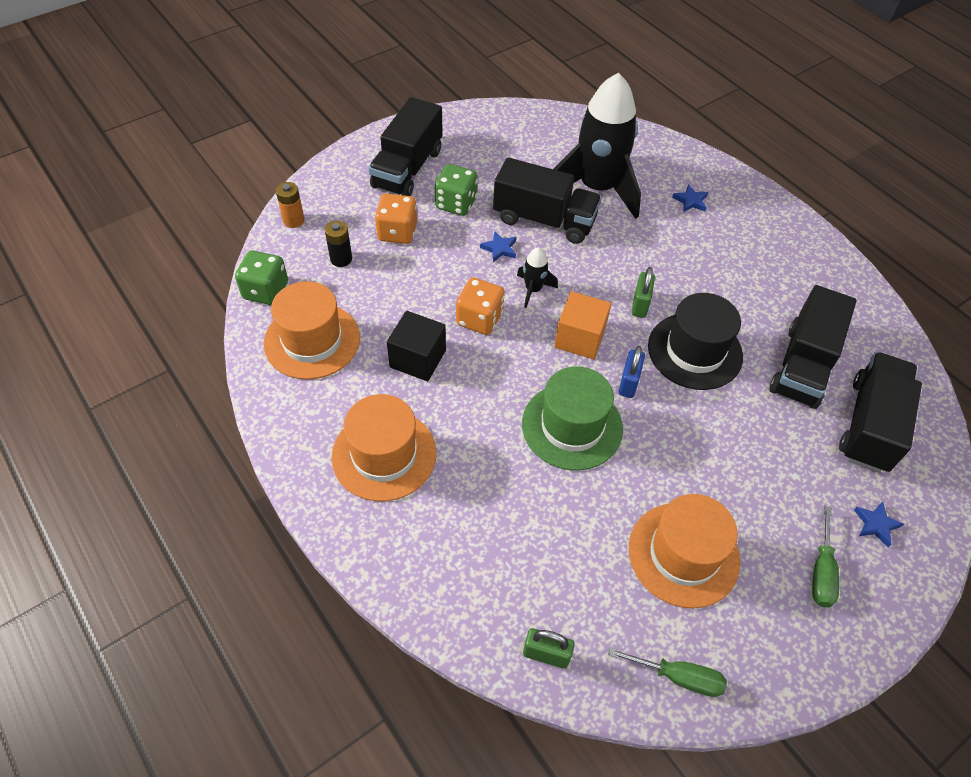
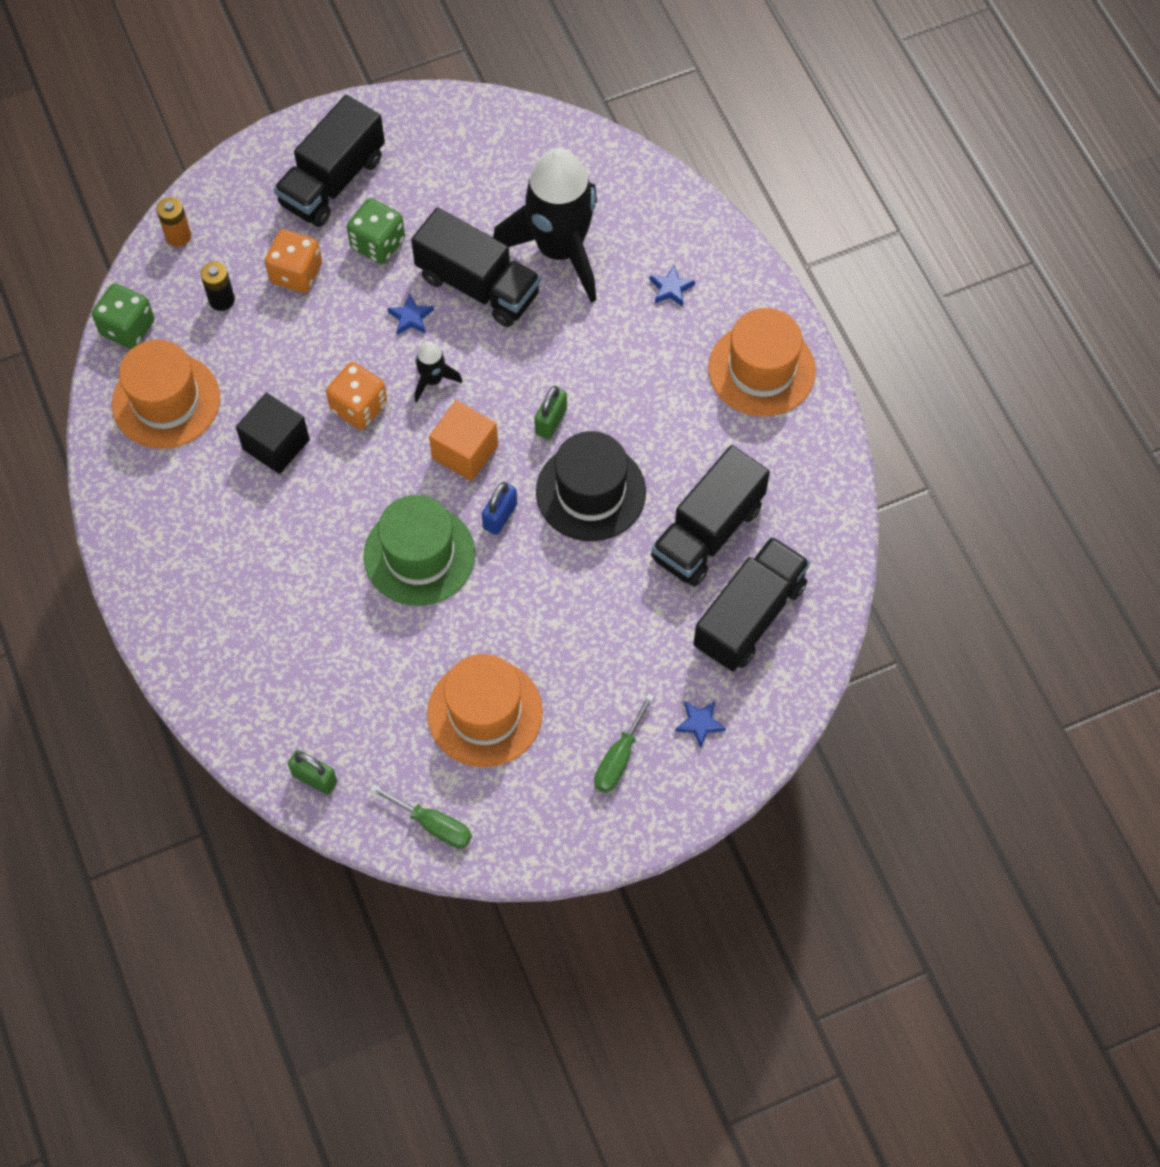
camera: 15 degrees right, 10 degrees up
orange hat [331,394,436,501] -> orange hat moved to [709,308,816,416]

